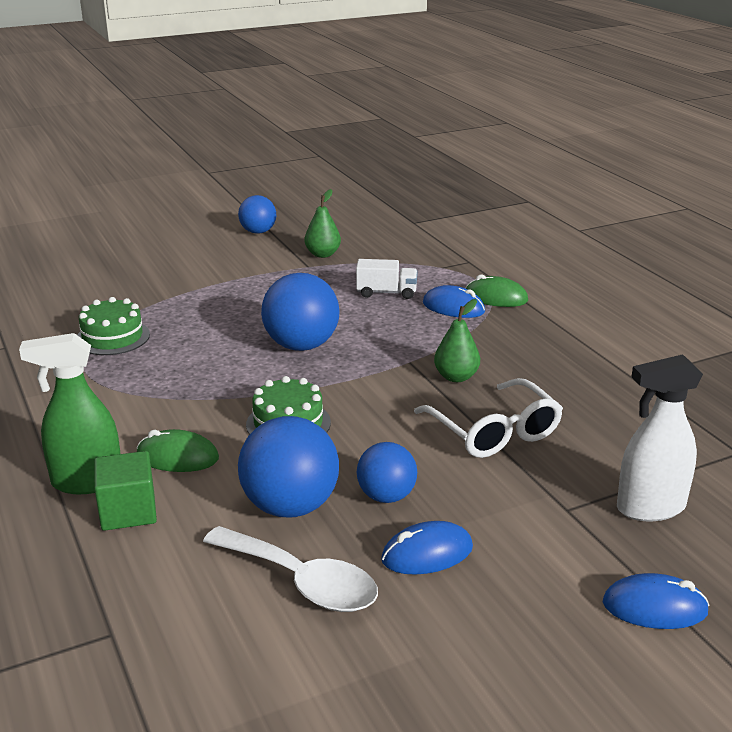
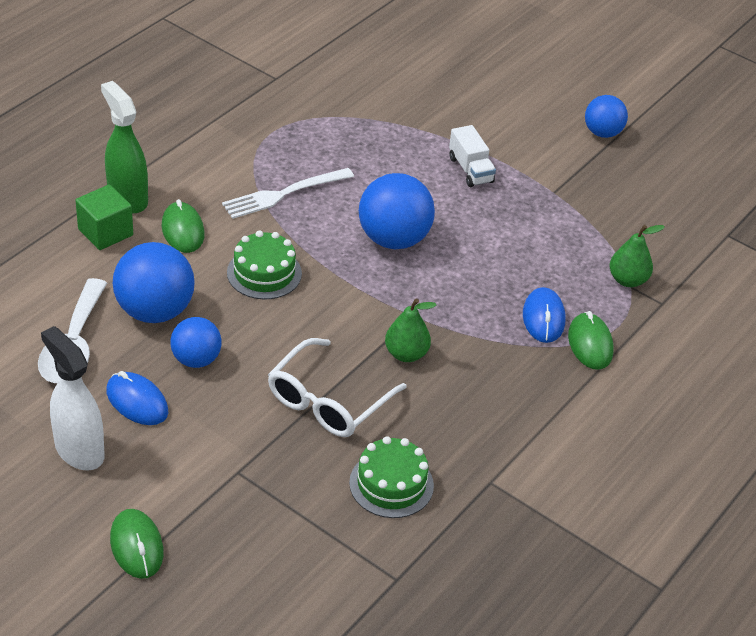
camera: 60 degrees right, 15 degrees up
green cake [77,297,150,355] -> green cake moved to [349,436,434,518]
green pear [304,189,341,258] -> green pear moved to [610,225,665,287]
white truck [356,259,418,299] -> white truck moved to [449,125,496,187]
blue mouse [603,573,710,629] -> green mouse [110,509,164,579]
white spray bottle [617,354,703,521] -> white spray bottle moved to [41,326,105,471]
none -> white fork [222,168,354,219]

